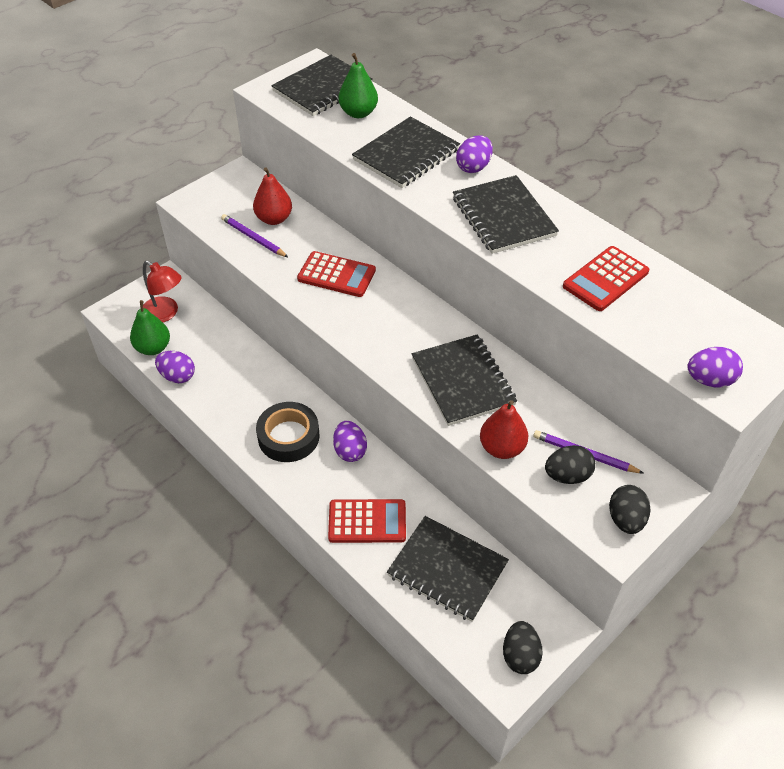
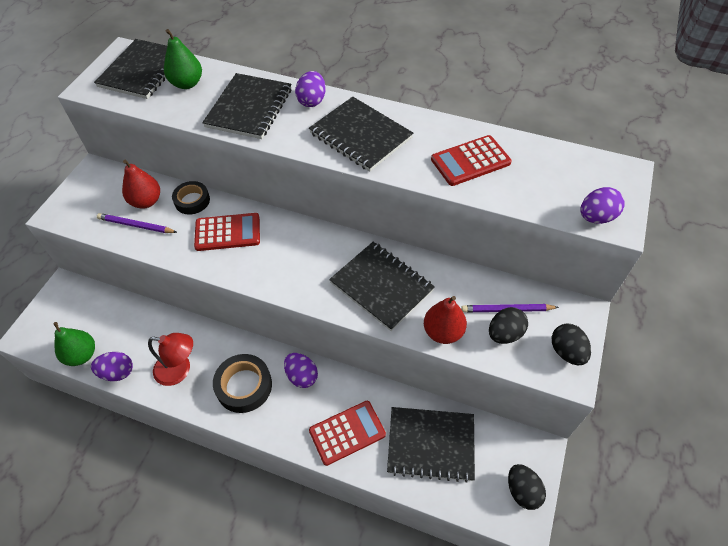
camera: 25 degrees left, 5 degrees up
red lamp [143,261,182,323] -> red lamp moved to [148,333,193,386]
red calculator [563,246,649,311] -> red calculator turned 45 degrees clockwise [431,135,512,186]
none -> black tape [172,181,210,215]

